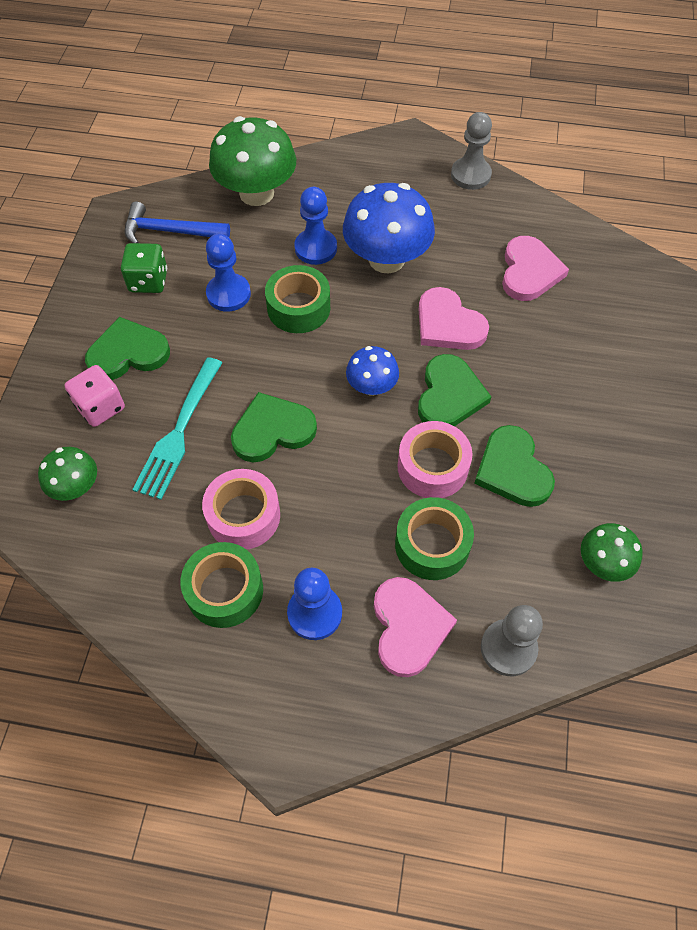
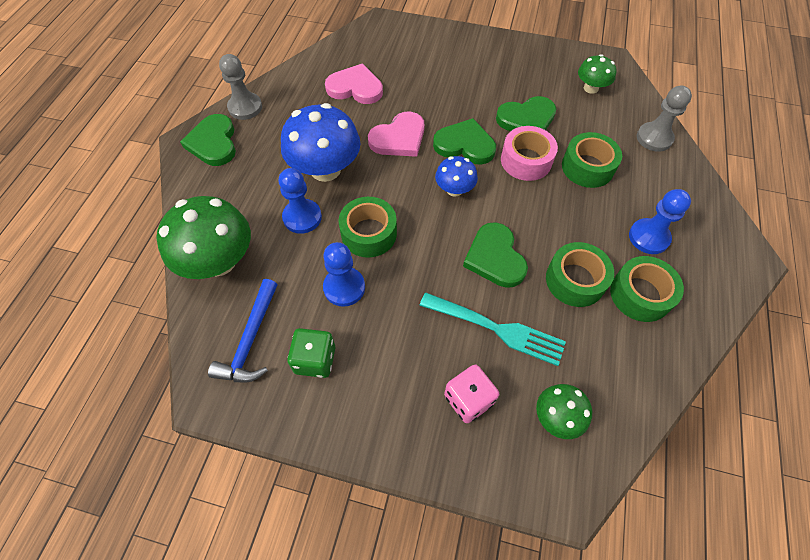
camera: 85 degrees left, 0 degrees up
green heart [85,317,170,380] -> green heart moved to [180,114,236,166]
pink tape [202,469,280,549] -> green tape [546,242,614,307]
pink heart [374,577,457,677] -> none

